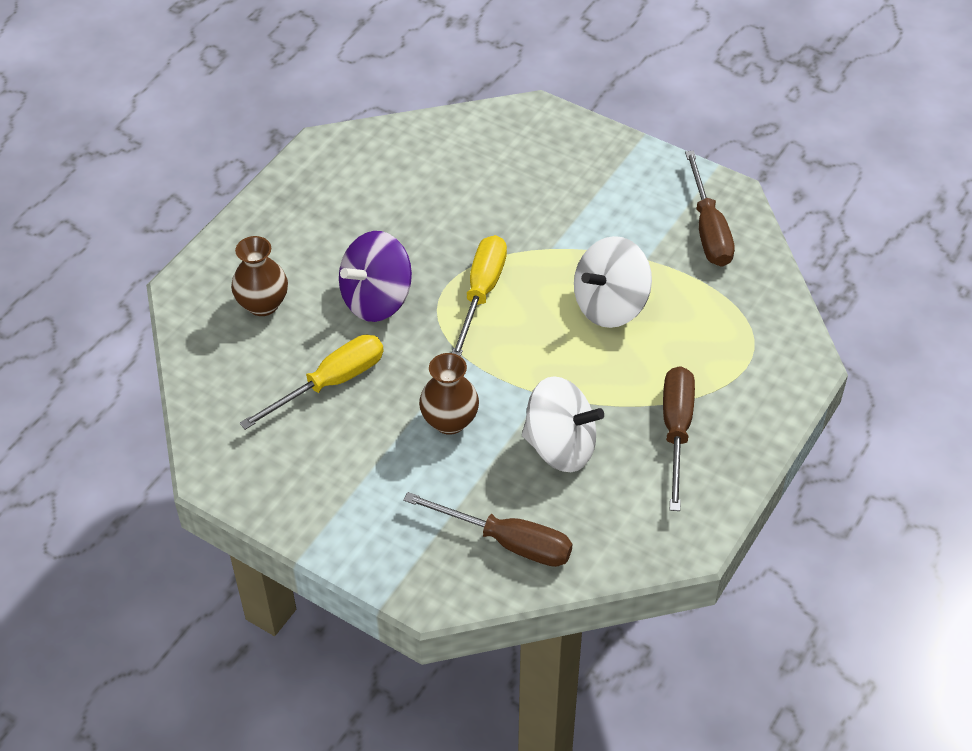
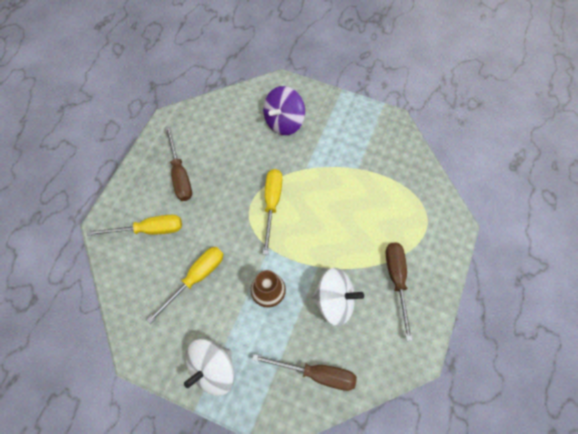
camera: 10 degrees left, 15 degrees up
brown vase [231,236,288,316] -> yellow screwdriver [87,215,182,236]
purple spinning top [339,231,412,322] -> purple spinning top moved to [263,86,305,135]
white spinning top [574,236,652,328] -> white spinning top moved to [184,339,234,396]
brown screwdriver [685,151,735,267] -> brown screwdriver moved to [165,126,192,201]

